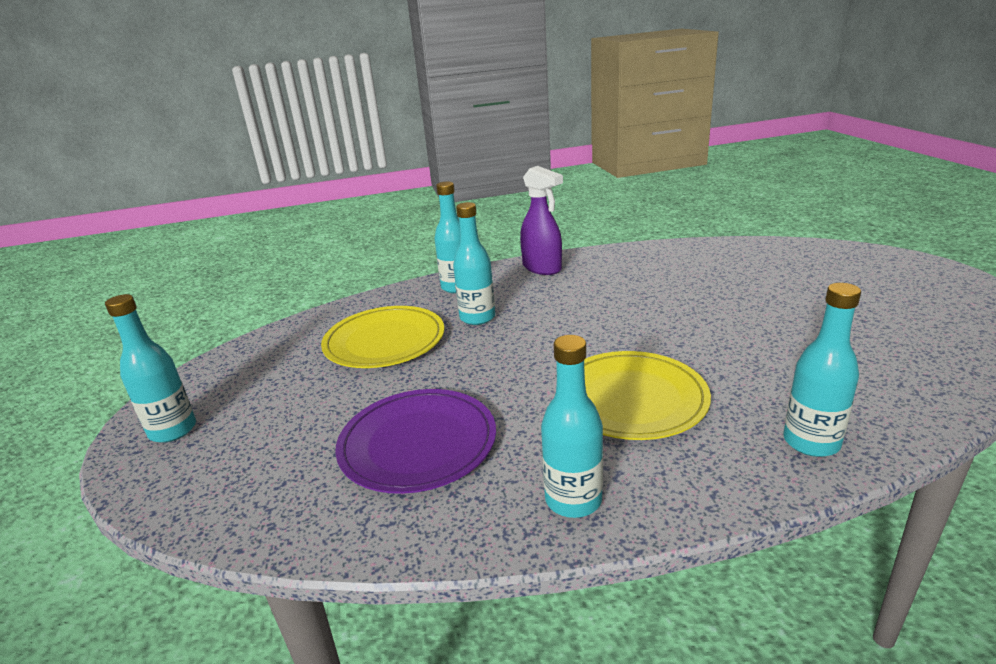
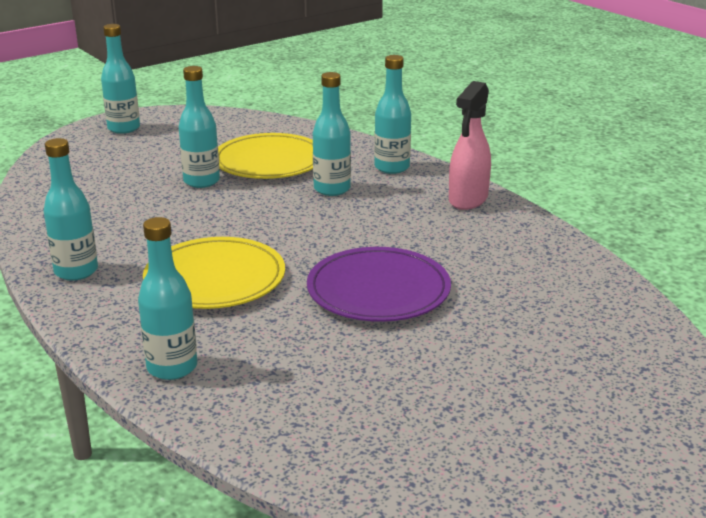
camera: 65 degrees right, 0 degrees up
purple plate [335,389,496,494] -> purple plate moved to [307,247,451,322]
purple spray bottle [520,166,563,275] -> pink spray bottle [449,81,491,210]
none -> turquoise bottle [179,66,220,188]

